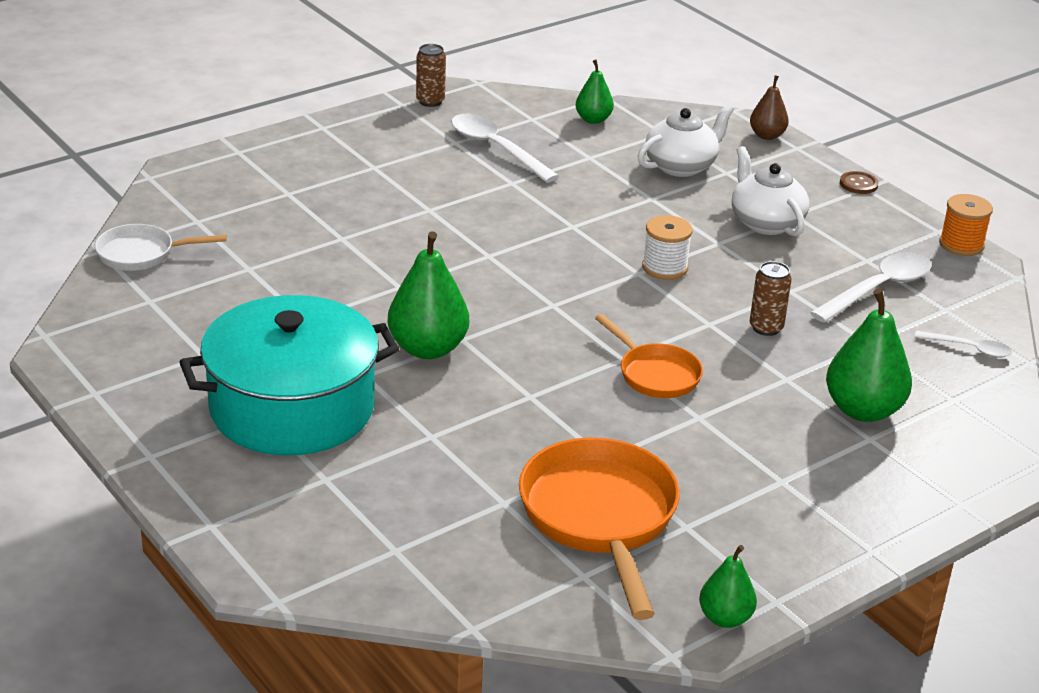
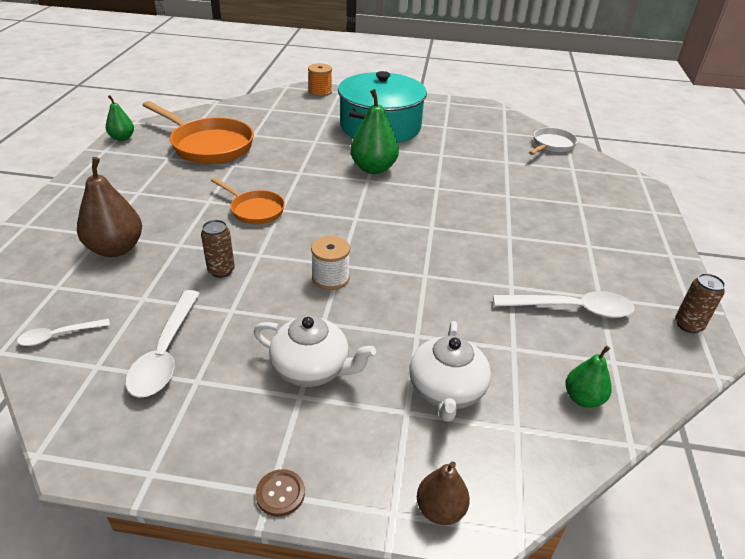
camera: 135 degrees right, 5 degrees up
orange pan [595,314,703,398] -> orange pan turned 150 degrees counterclockwise [211,178,285,224]
green pear [826,288,912,422] -> brown pear [77,157,142,257]
orange spool [939,194,993,256] -> orange spool moved to [308,63,332,96]

